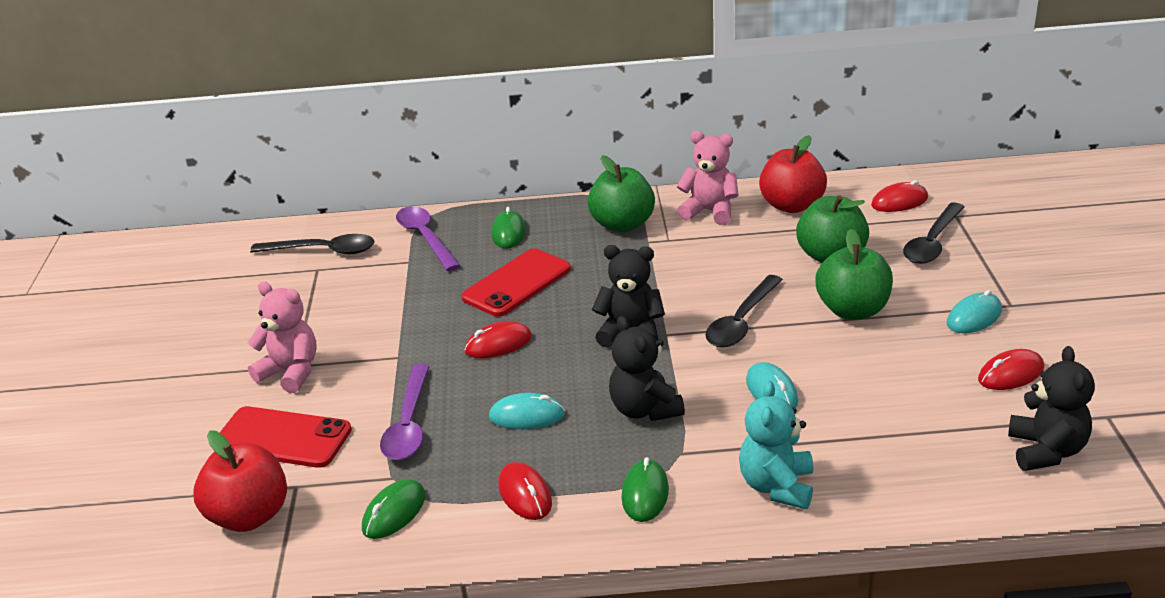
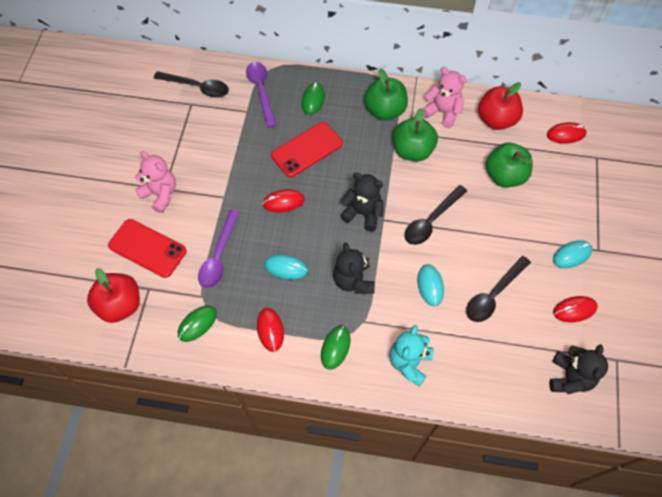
camera: 10 degrees right, 30 degrees up
green apple [815,229,893,320] -> green apple moved to [393,108,438,161]
black spoon [903,202,964,264] -> black spoon moved to [466,256,531,322]

